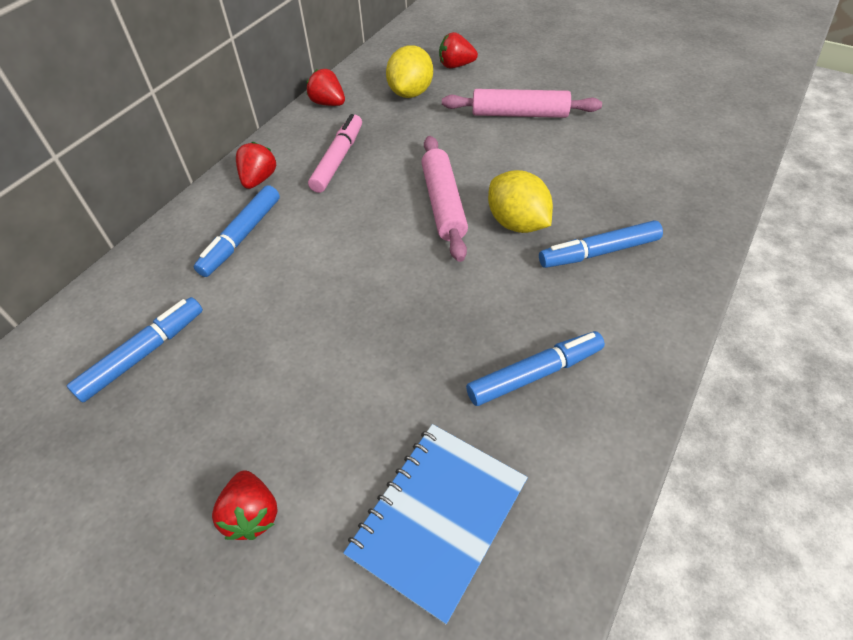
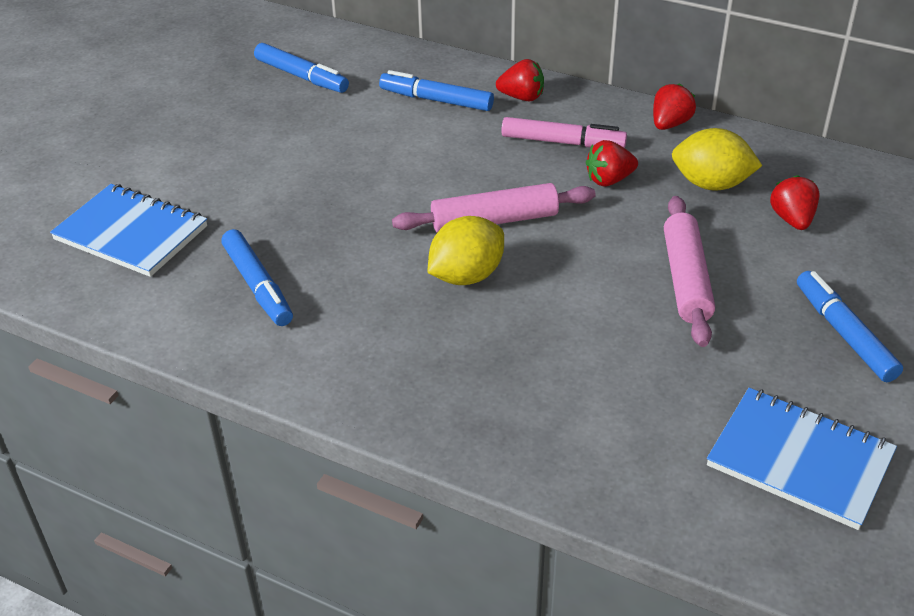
camera: 85 degrees right, 10 degrees down
red strawberry [212,470,278,540] -> red strawberry moved to [586,140,638,186]
blue marker [539,220,663,268] -> blue marker moved to [797,271,903,382]
none -> blue notebook [707,388,897,530]

